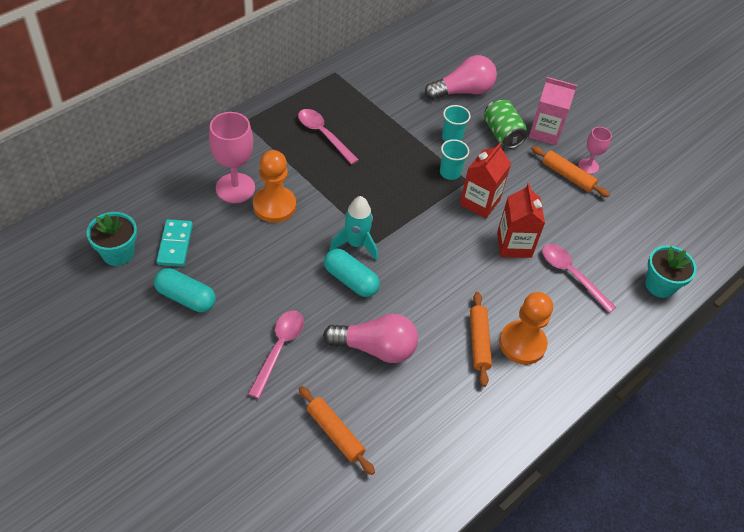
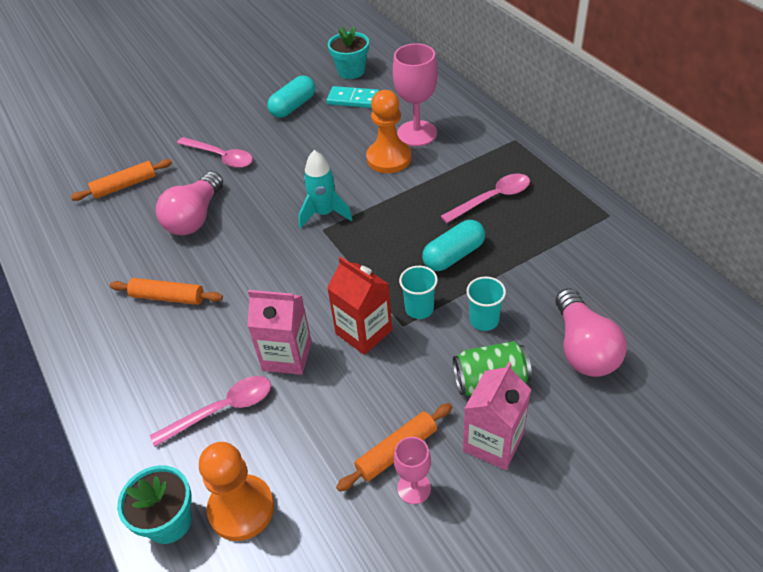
camera: 110 degrees right, 5 degrees down
turquoise capsule [324,249,380,297] -> turquoise capsule moved to [422,220,485,271]
red carton [497,183,545,258] -> pink carton [248,290,312,375]
orange pawn [499,292,553,365] -> orange pawn moved to [199,442,274,541]

